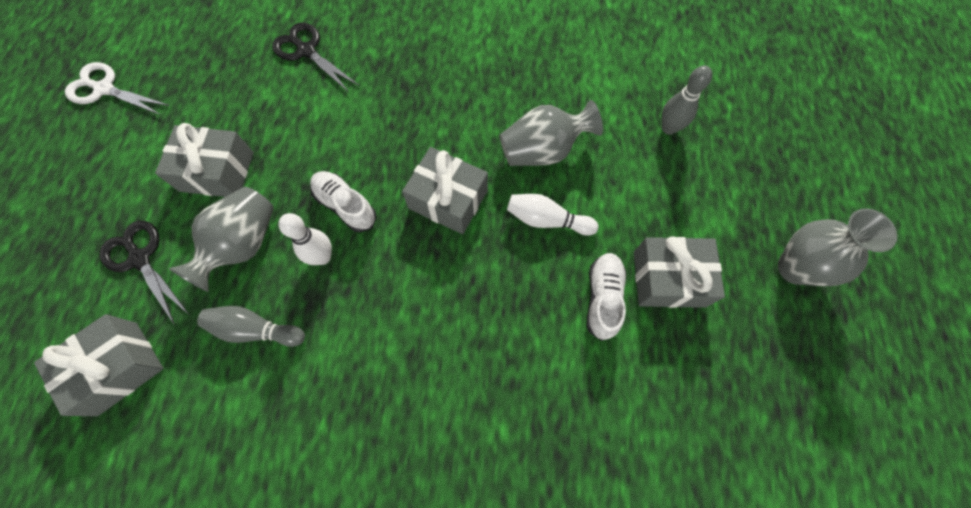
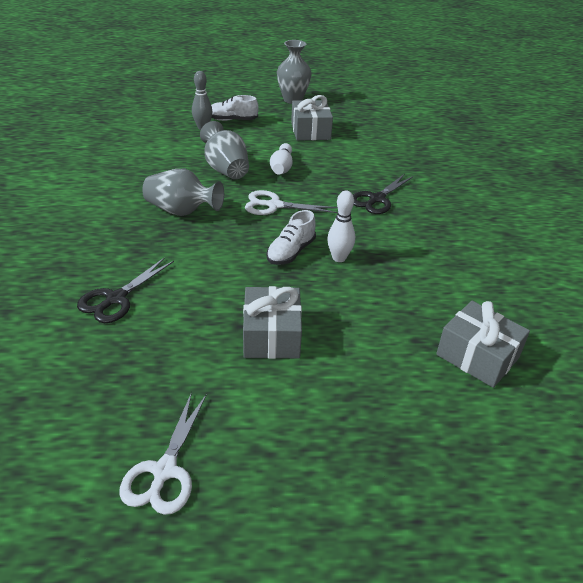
camera: 100 degrees left, 30 degrees down
black scissors [99,221,189,325] -> black scissors moved to [353,174,414,214]
grey vase [169,187,274,292] -> grey vase moved to [142,169,224,216]
grey bowling pin [197,306,305,347] -> none
grey gift [402,147,488,234] -> white scissors [245,190,338,215]
white shoe [586,253,627,341] -> white shoe moved to [211,95,259,121]

